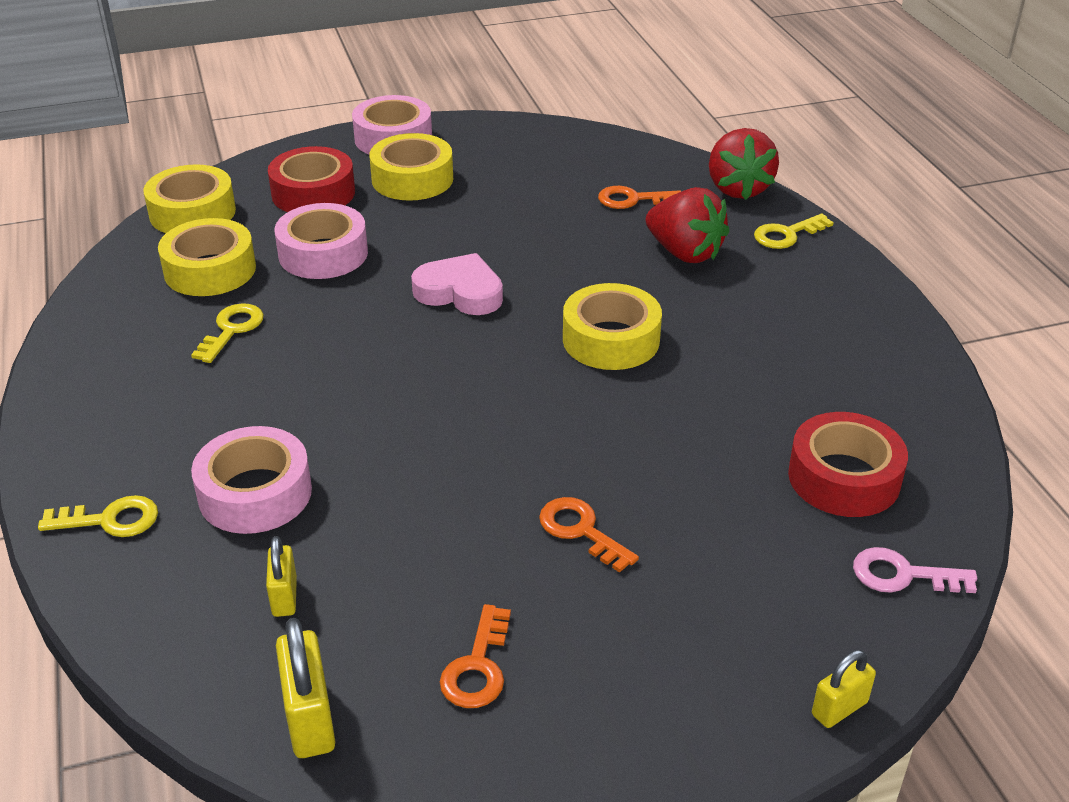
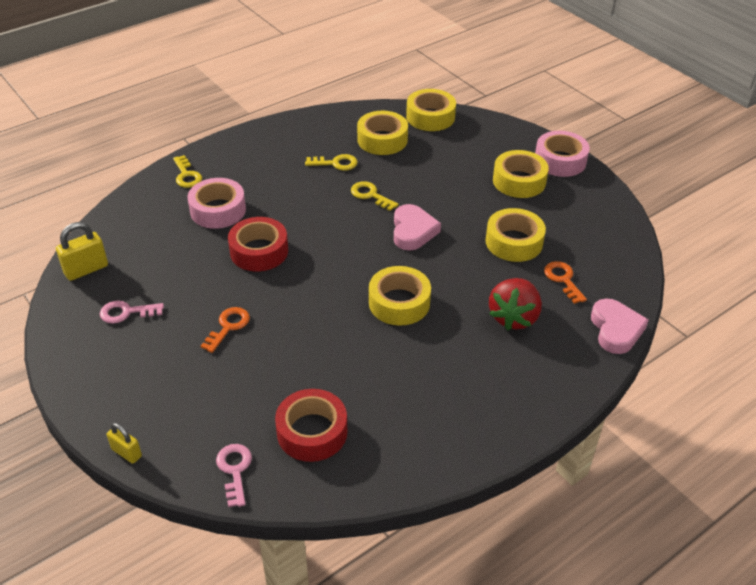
camera: 70 degrees right, 5 degrees up
yellow padlock [266,536,297,617] -> none
red tape [268,146,355,212] -> red tape moved to [228,217,288,271]
pink tape [274,203,368,279] -> none
orange key [440,604,511,708] -> pink key [100,301,164,324]
red strawberry [709,128,779,200] -> pink heart [591,298,649,354]
yellow key [754,214,834,249] -> yellow key moved to [351,181,399,211]
none -> yellow tape [485,208,546,262]

